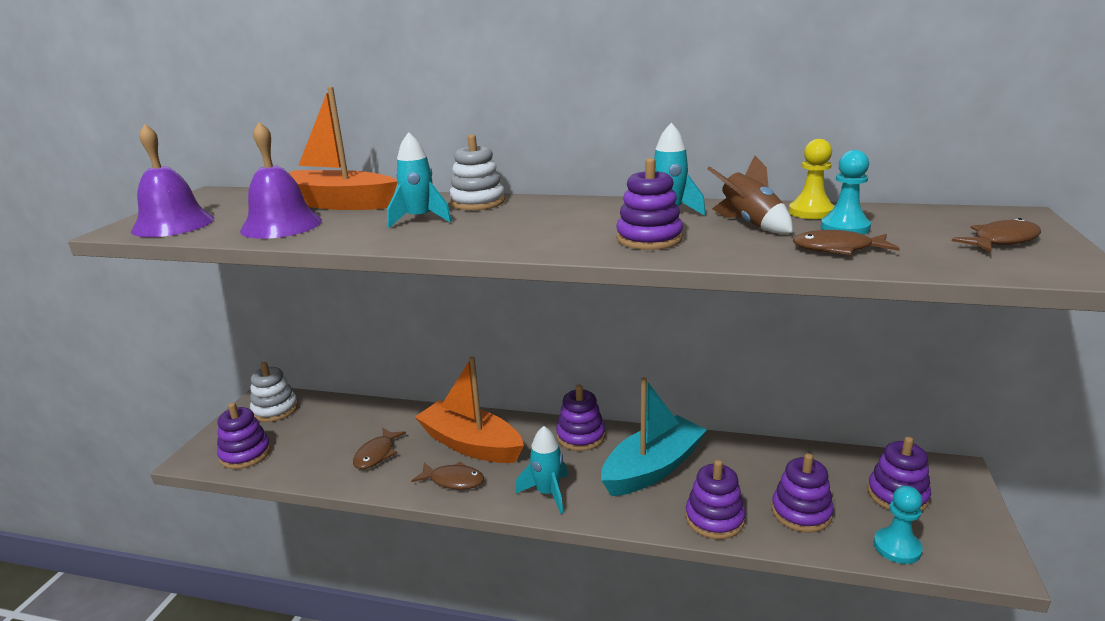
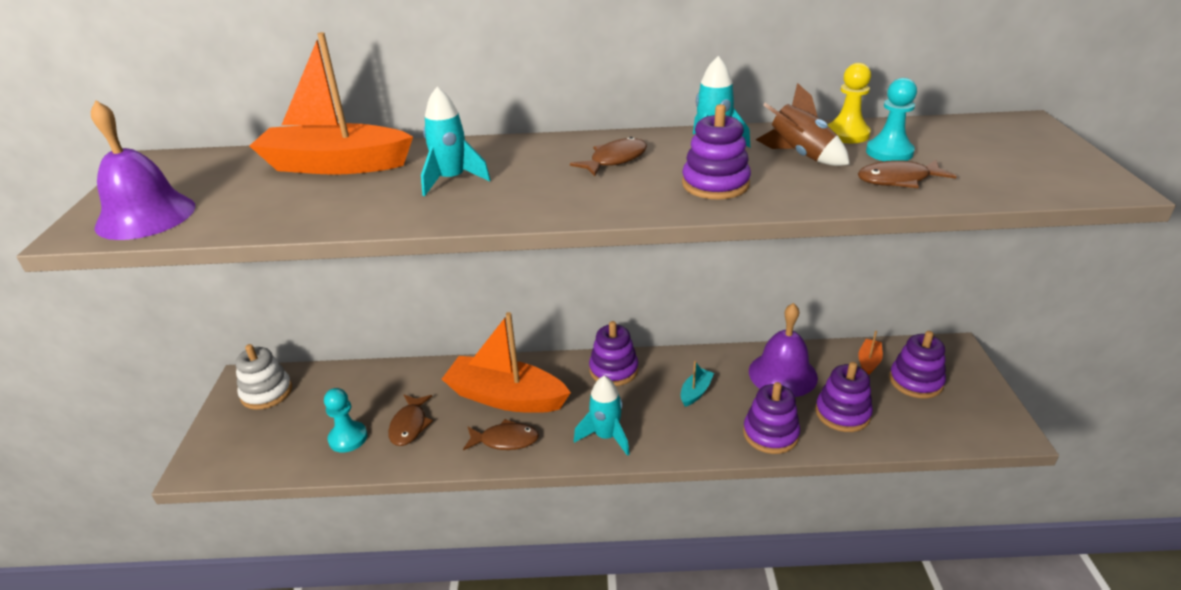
camera: 15 degrees left, 10 degrees up
purple stacking toy [217,403,271,469] -> none
purple bell [240,122,322,239] -> purple bell moved to [749,303,818,397]
white stacking toy [449,135,505,210] -> none
turquoise boat [601,377,707,496] -> turquoise boat [681,361,714,407], size x0.42
turquoise pawn [874,486,923,564] -> turquoise pawn moved to [324,388,368,452]
brown fish [952,218,1041,253] -> brown fish moved to [570,137,647,176]
none -> orange boat [858,331,883,375]

